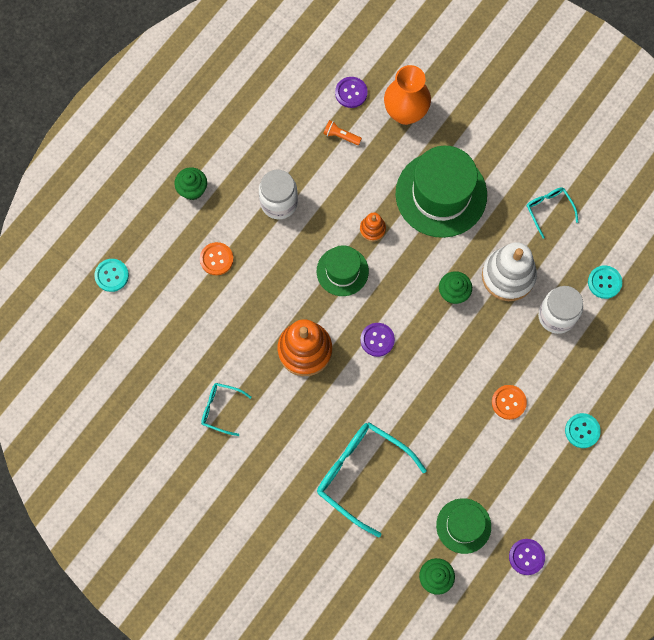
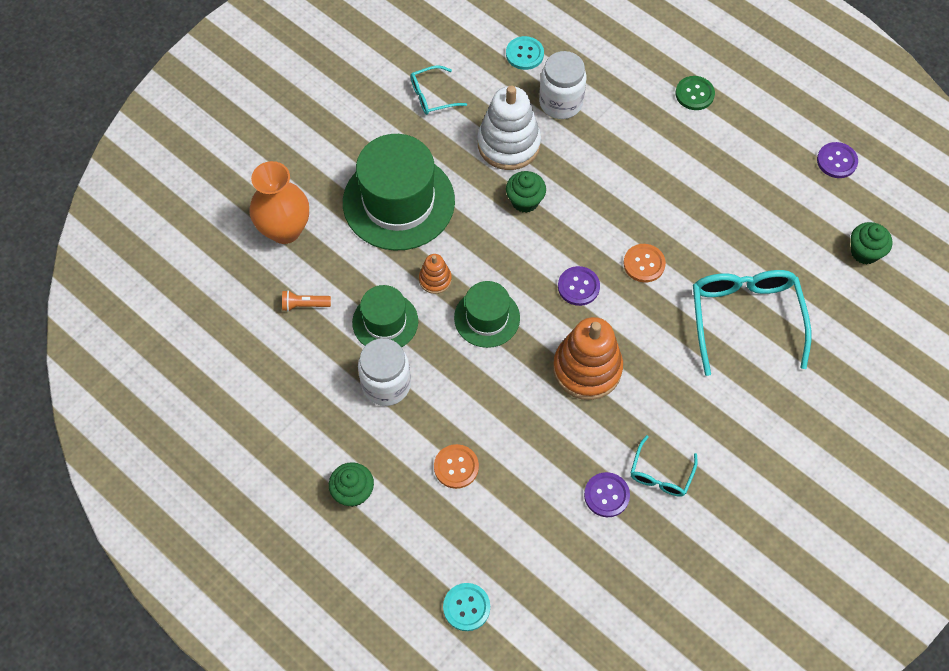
camera: 85 degrees left, 10 degrees down
turquoise glasses [317,422,427,537] -> turquoise glasses turned 135 degrees clockwise [693,270,811,376]
orange flashlight [323,120,362,145] -> orange flashlight turned 60 degrees clockwise [282,290,331,311]
purple button [335,77,368,108] -> purple button moved to [584,472,630,517]
green hat [436,498,491,554] -> green hat moved to [352,285,418,348]
orange button [492,385,527,420] -> orange button moved to [623,244,666,282]
turquoise button [565,413,601,448] -> green button [675,76,715,110]

